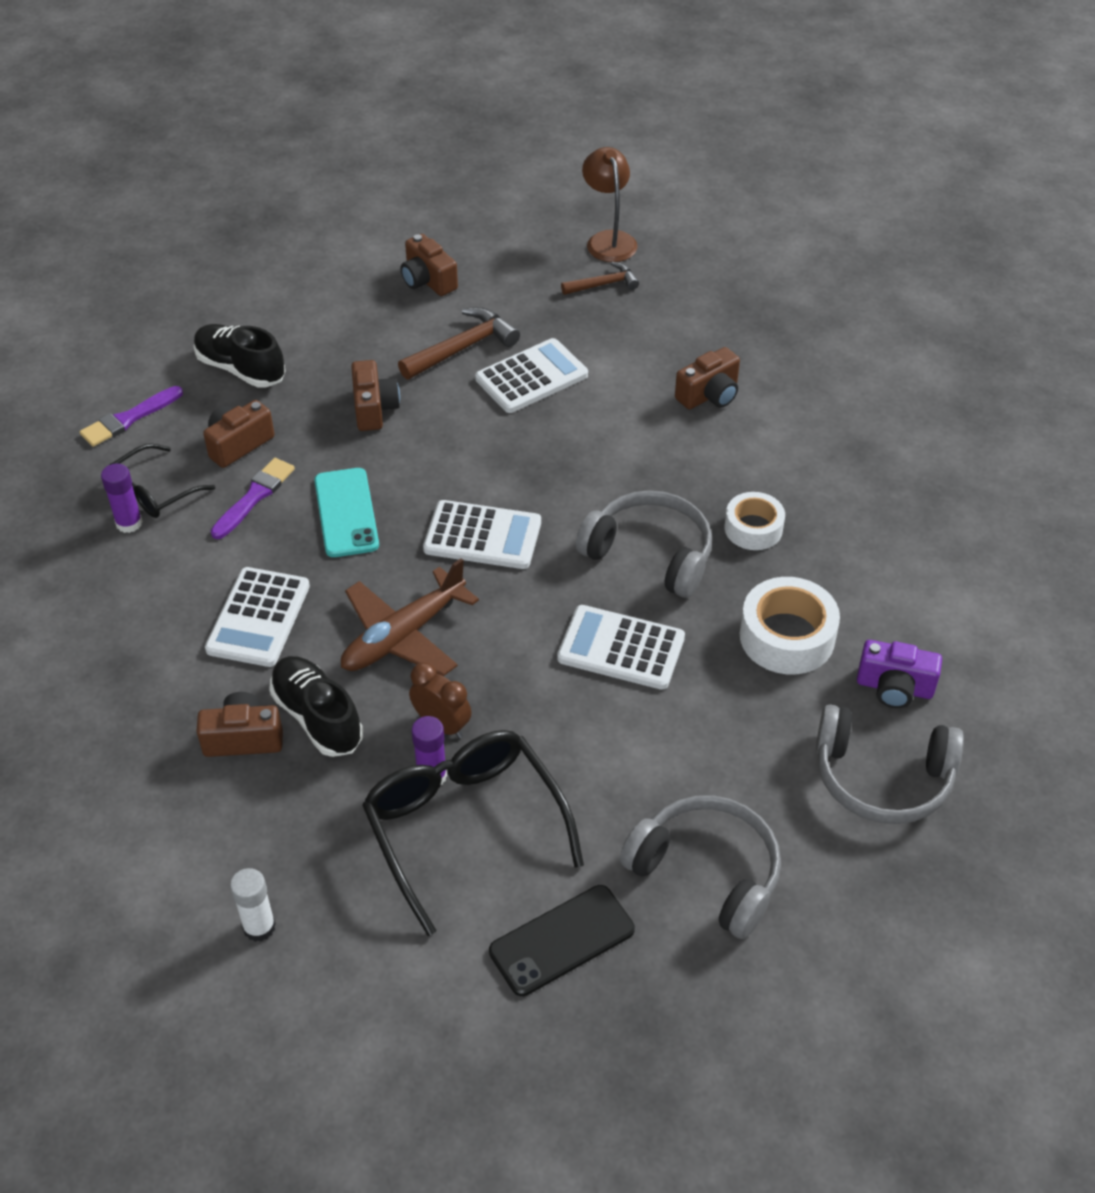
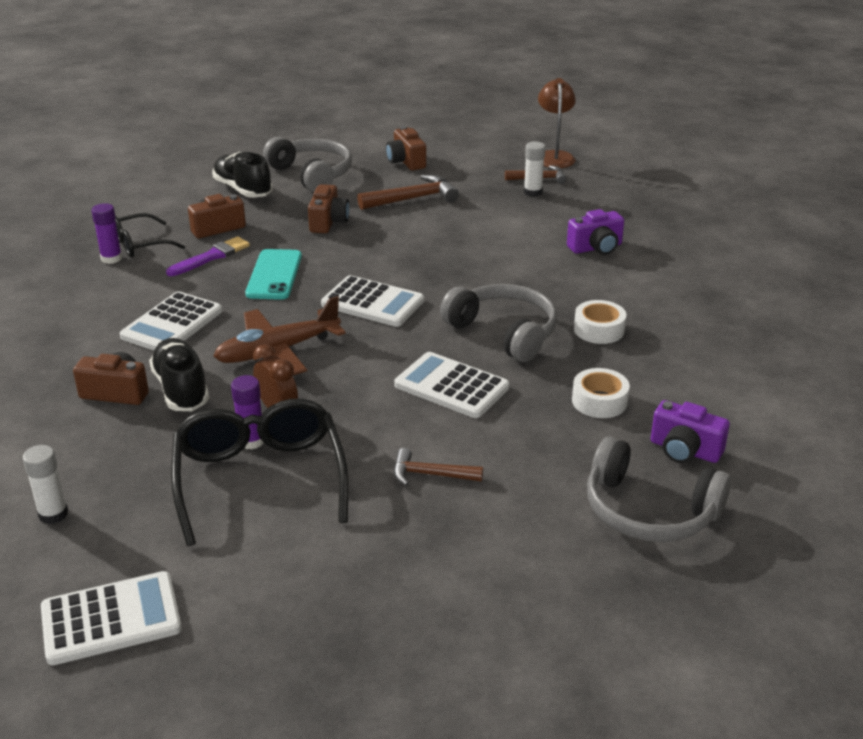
camera: 15 degrees right, 15 degrees down
purple brush [80,386,183,447] -> none
white calculator [475,338,588,413] -> white calculator moved to [41,571,182,665]
black phone [489,885,635,996] -> none
grey headphones [620,795,781,939] -> grey headphones moved to [263,137,352,192]
brown camera [675,347,740,409] -> purple camera [567,209,624,255]
white tape [740,577,840,674] -> white tape [572,368,630,418], size x0.65
none -> brown hammer [394,448,483,486]
none -> white glue stick [524,141,545,197]

